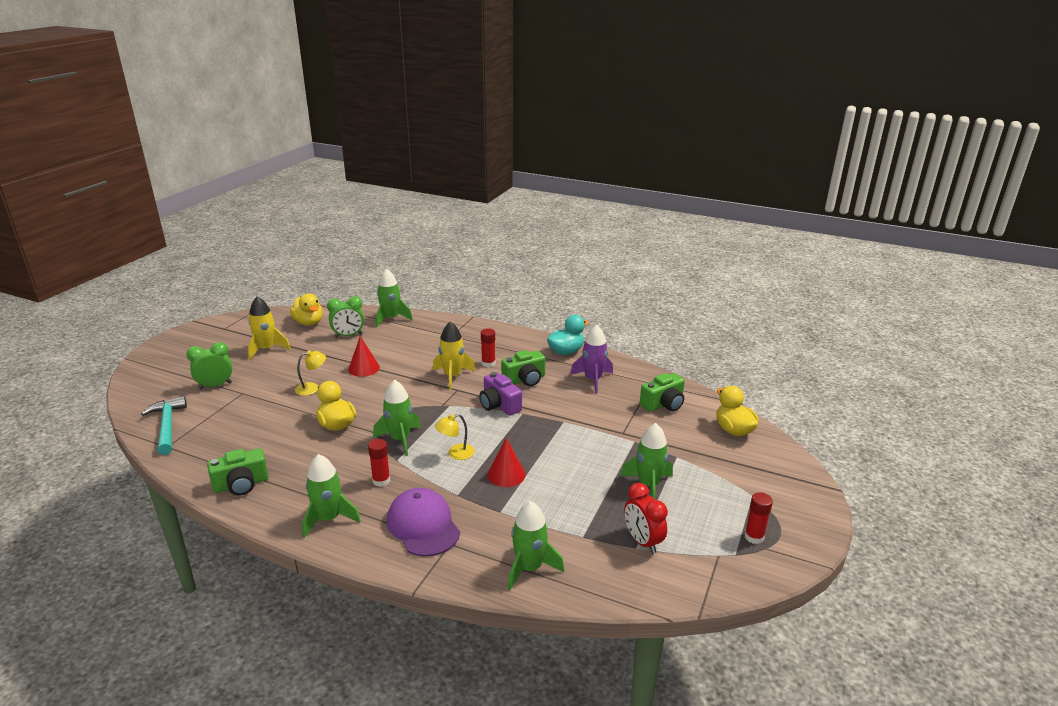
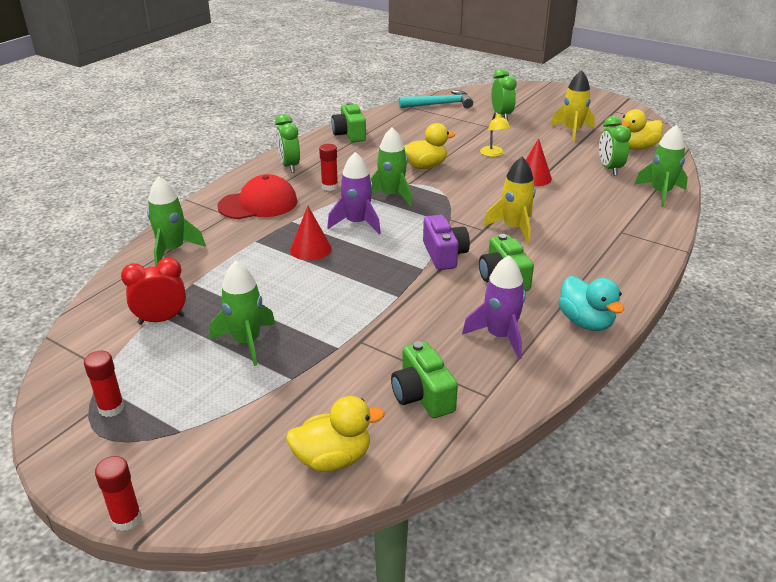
camera: 100 degrees right, 5 degrees up
green rocket [302,454,361,538] -> green clock [275,114,300,173]
purple cap [387,488,460,557] -> red cap [218,174,297,219]
yellow lamp [435,414,475,460] -> purple rocket [327,152,381,234]
purple camera [479,372,522,416] -> purple camera turned 105 degrees clockwise [423,215,470,270]
red glue stick [481,328,496,367] -> red glue stick moved to [95,456,142,531]

